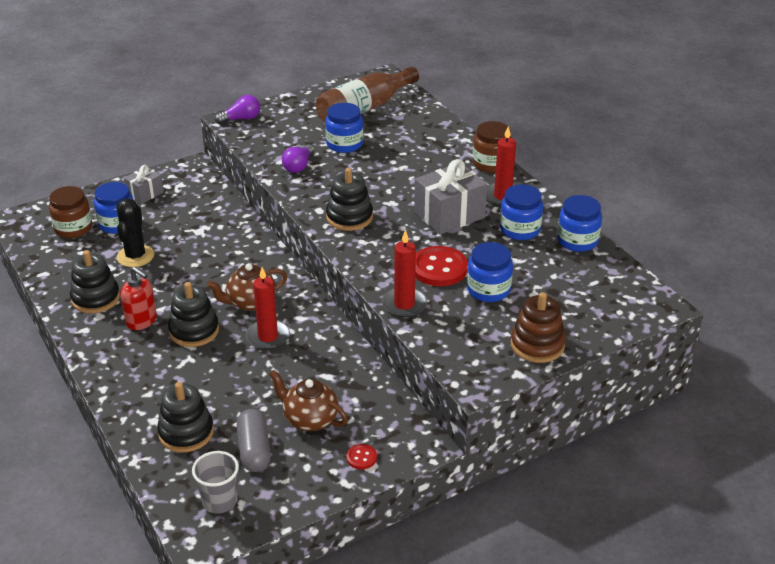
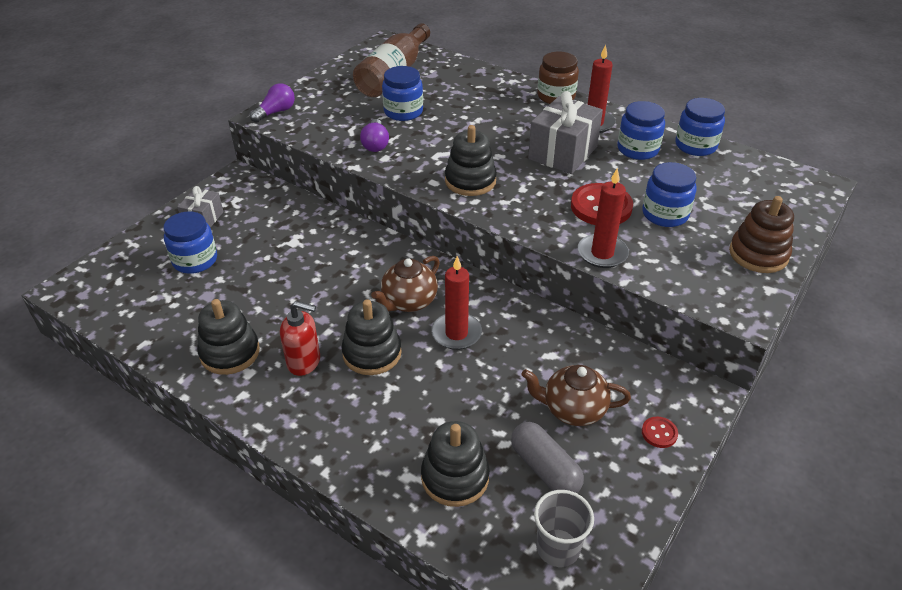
camera: 25 degrees left, 5 degrees up
brown jar [49,186,92,238] -> none
black cactus [116,198,154,267] -> none

